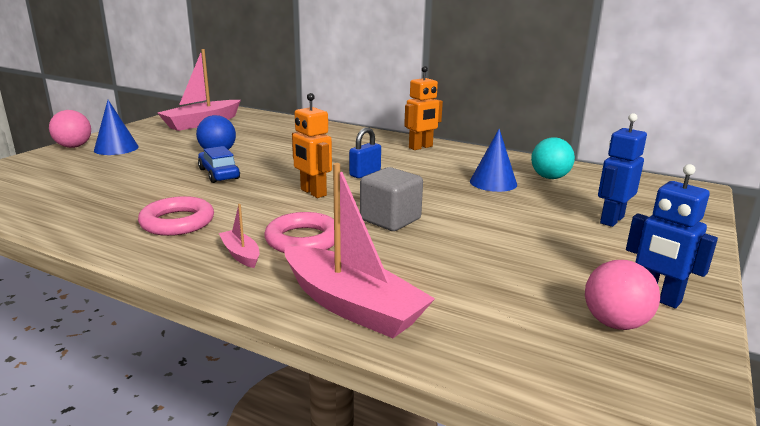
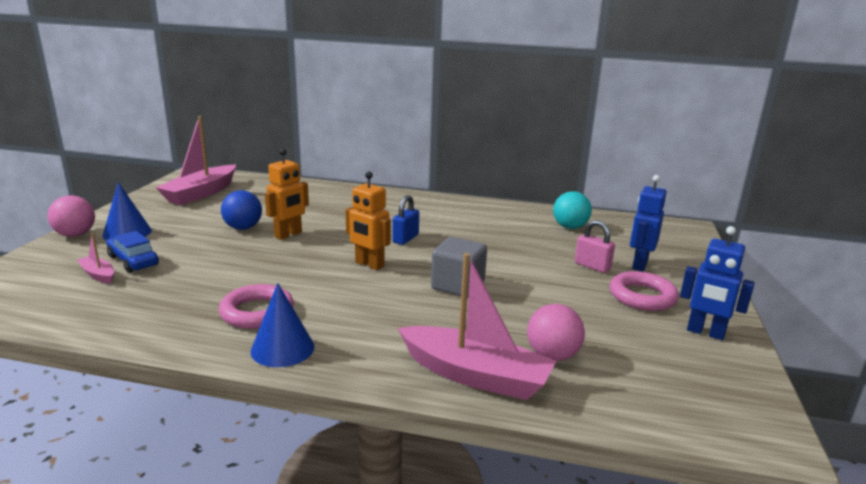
camera: 15 degrees left, 0 degrees up
blue car [198,146,240,183] -> blue car moved to [106,231,159,273]
pink boat [219,204,259,268] -> pink boat moved to [77,233,114,284]
pink ring [264,212,334,253] -> pink ring moved to [610,271,679,311]
orange robot [404,66,443,150] -> orange robot moved to [265,149,309,240]
blue cone [470,129,517,192] -> blue cone moved to [251,283,314,367]
pink ball [585,260,660,330] -> pink ball moved to [527,304,585,361]
none -> pink padlock [575,220,615,273]

